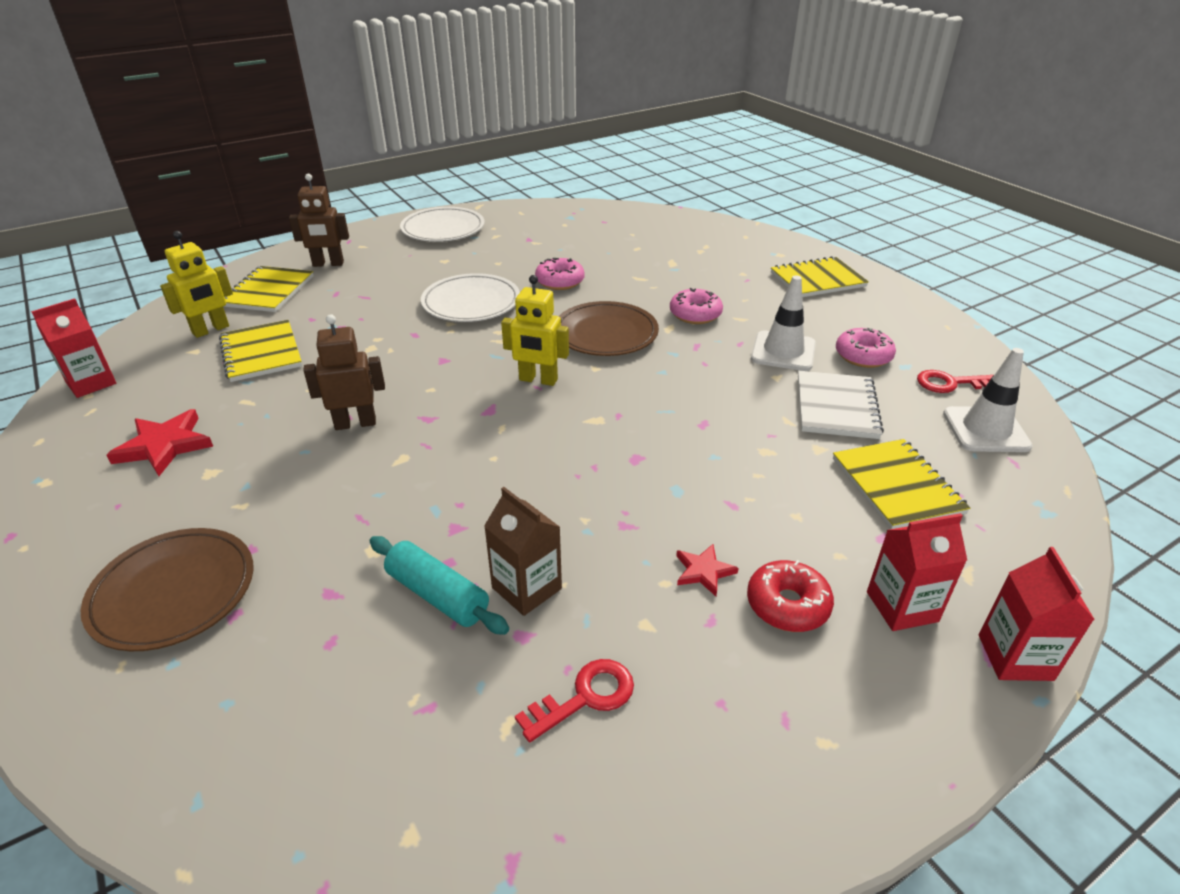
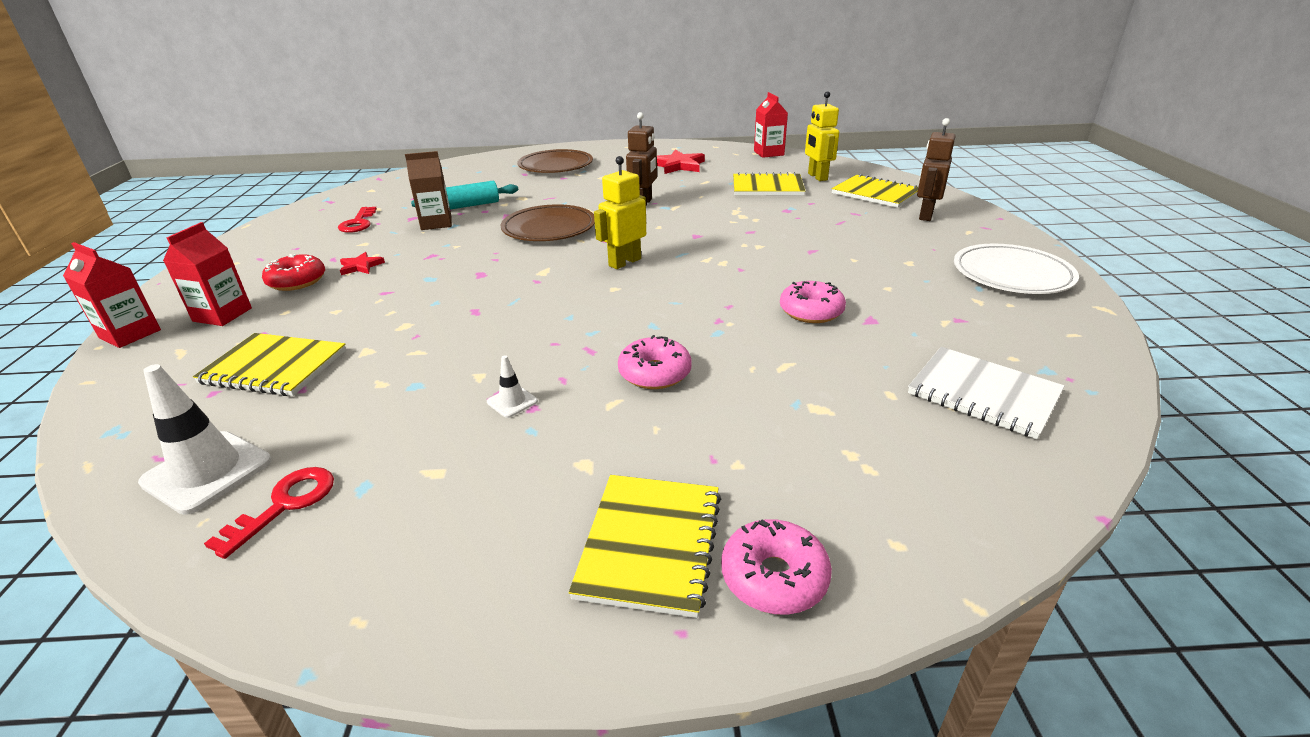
camera: 120 degrees right, 5 degrees down
white plate [421,273,520,322] -> none
brown plate [559,301,659,356] -> brown plate moved to [501,204,595,241]
white traffic cone [751,275,816,371] -> white traffic cone [487,355,538,418], size x0.48
white notebook [798,371,884,439] -> white notebook moved to [908,347,1065,439]
pink donut [836,328,896,368] -> pink donut moved to [721,519,832,615]

